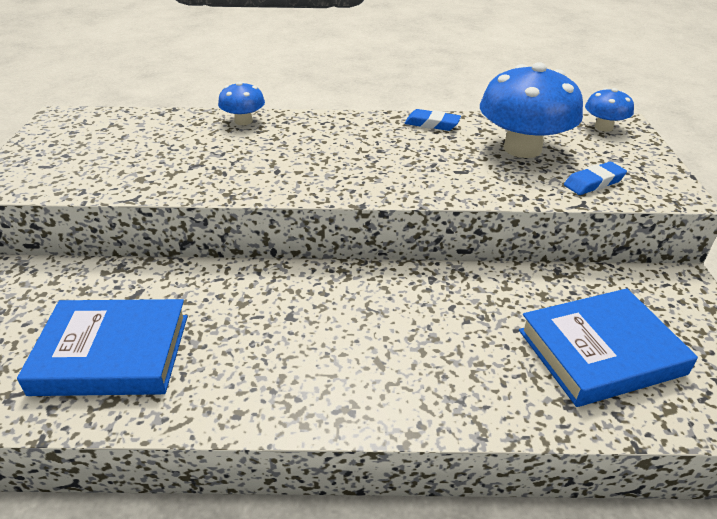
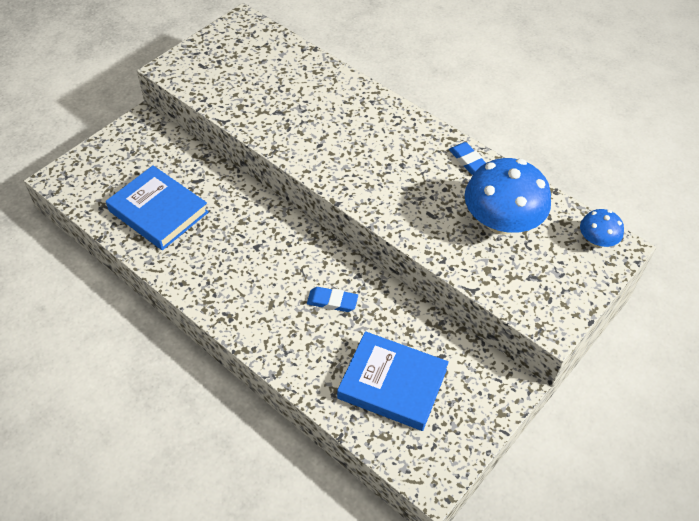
camera: 40 degrees right, 15 degrees up
blue mushroom [218,81,265,125] -> none
blue eraser [564,162,627,195] -> blue eraser moved to [307,287,358,312]

